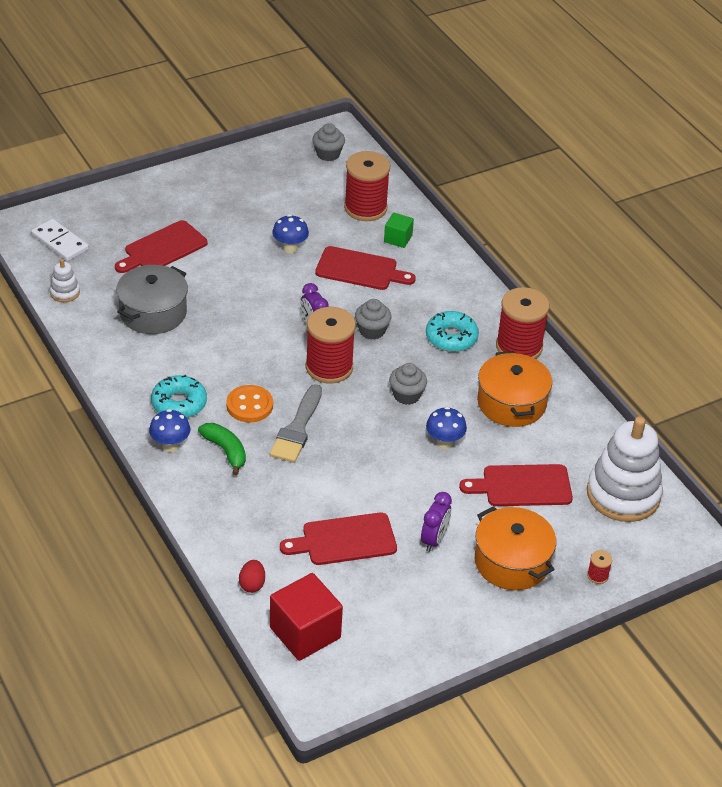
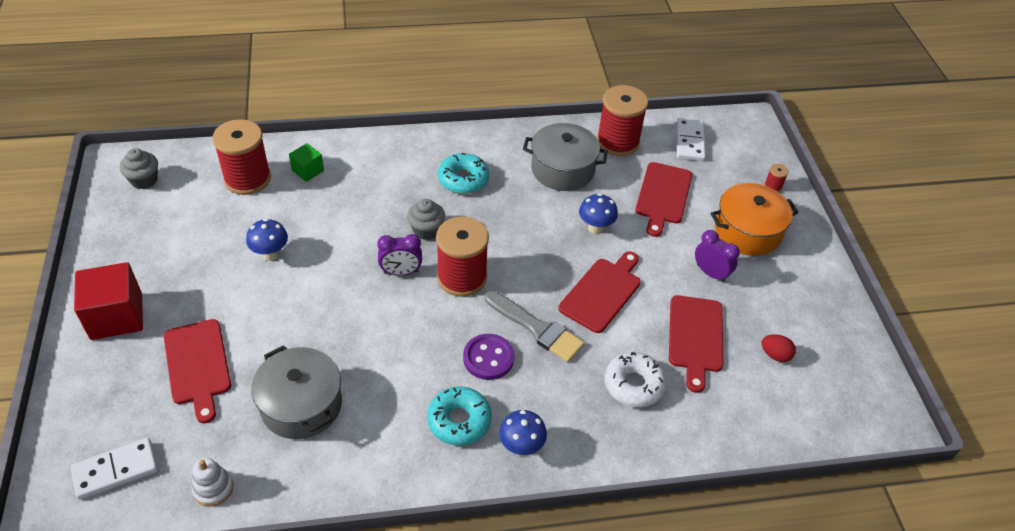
camera: 70 degrees left, 5 degrees up
green banana [198,423,246,475] -> none
orange button [226,385,273,423] -> purple button [463,334,514,380]
red egg [239,560,265,593] -> red egg moved to [761,334,796,362]
red cube [270,573,343,661] -> red cube moved to [74,262,143,340]
red cutting board [315,246,416,290] -> red cutting board moved to [559,251,641,333]
grey cupcake [389,363,427,405] -> none
orange pot [477,351,552,427] -> grey pot [523,123,608,191]
red spool [496,287,550,359] -> red spool moved to [597,85,648,156]
white stacking toy [587,417,663,522] -> white domino [676,118,706,161]
none -> white donut [605,352,667,407]

